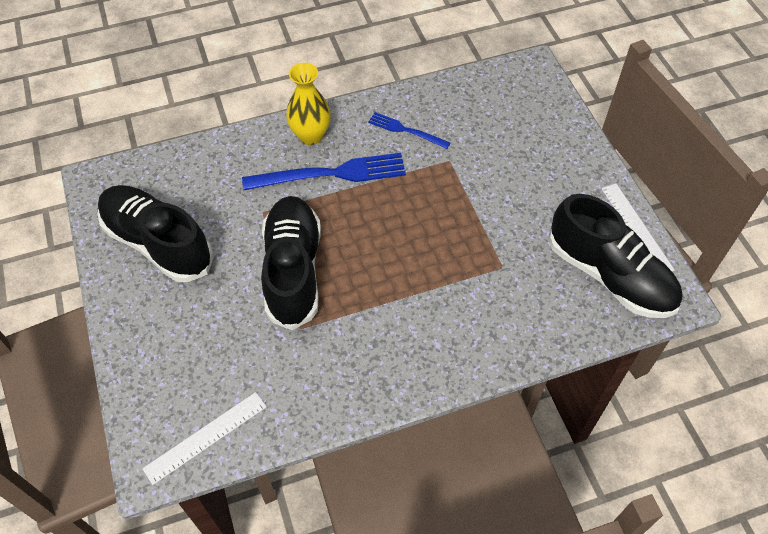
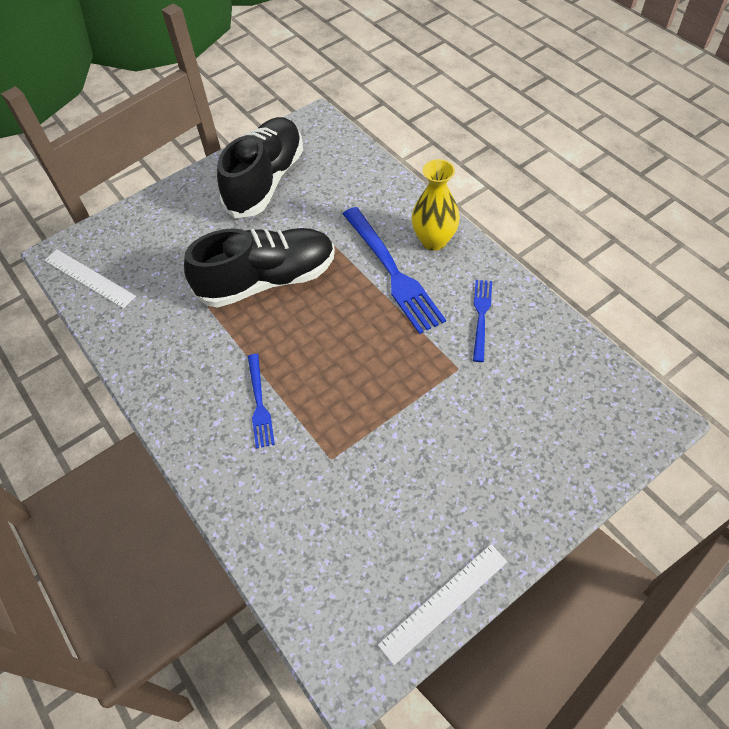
camera: 75 degrees right, 0 degrees up
black shoe [549,194,683,318] -> none
none -> blue fork [248,354,275,449]

